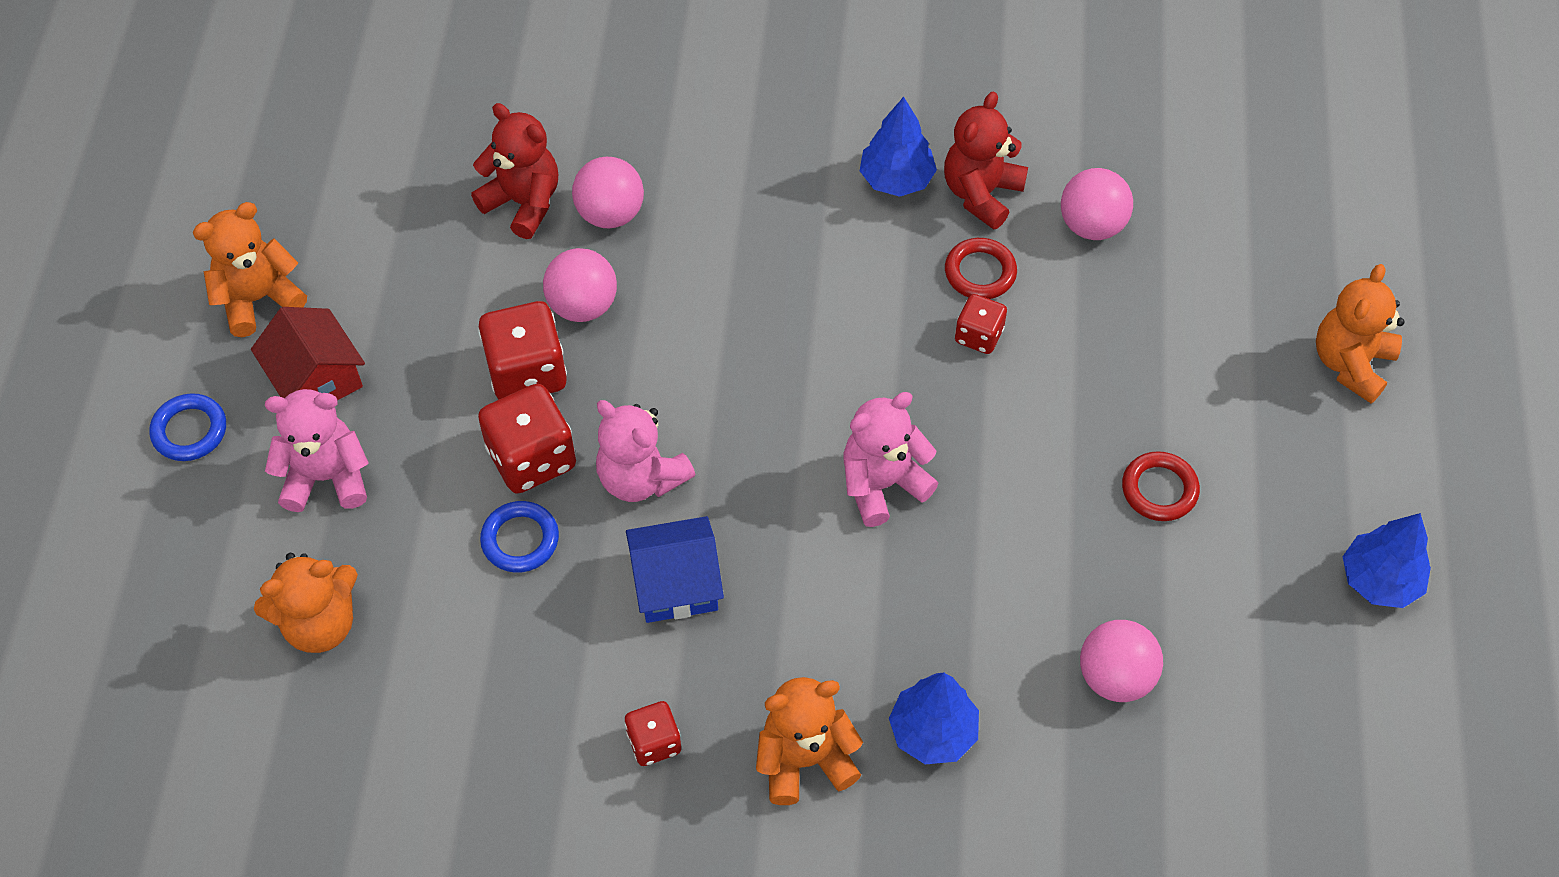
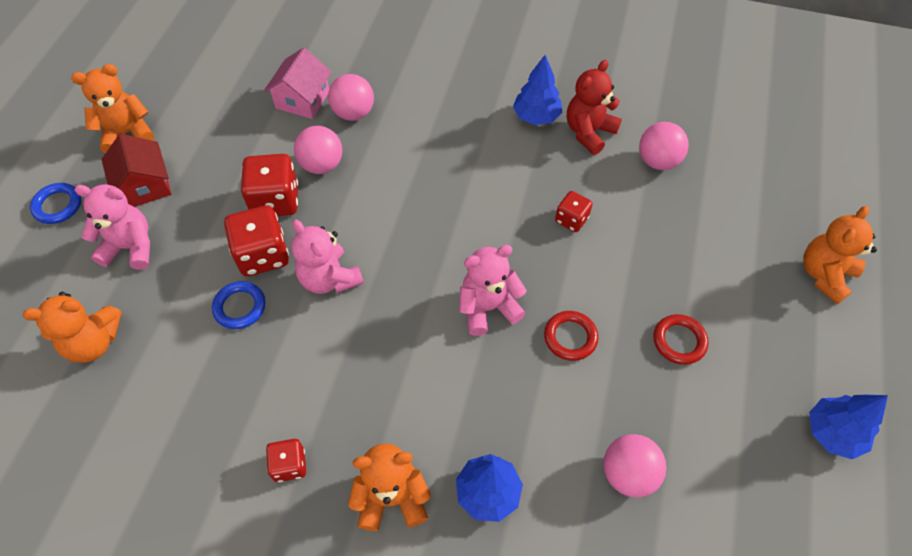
camera: 10 degrees right, 0 degrees up
red teddy bear [471,103,558,239] -> pink house [264,48,332,119]
blue house [626,516,724,623] -> none
red ring [945,238,1017,299] -> red ring moved to [544,311,598,361]

